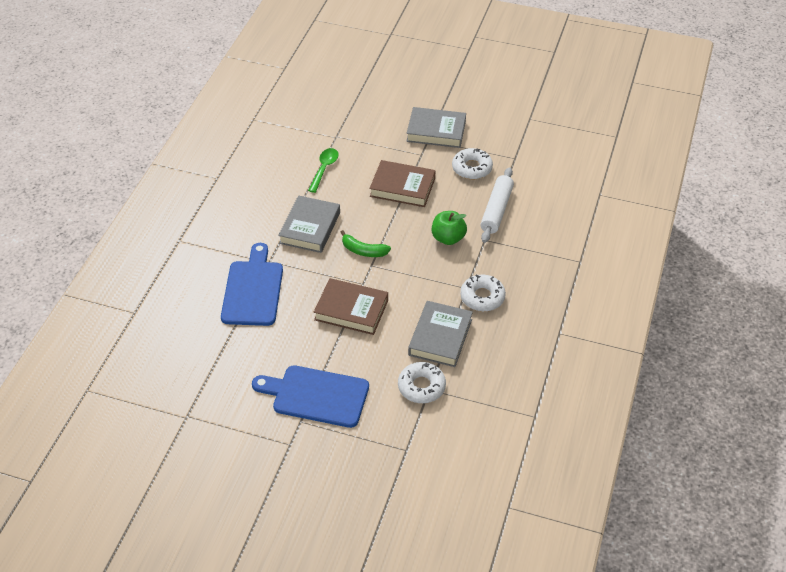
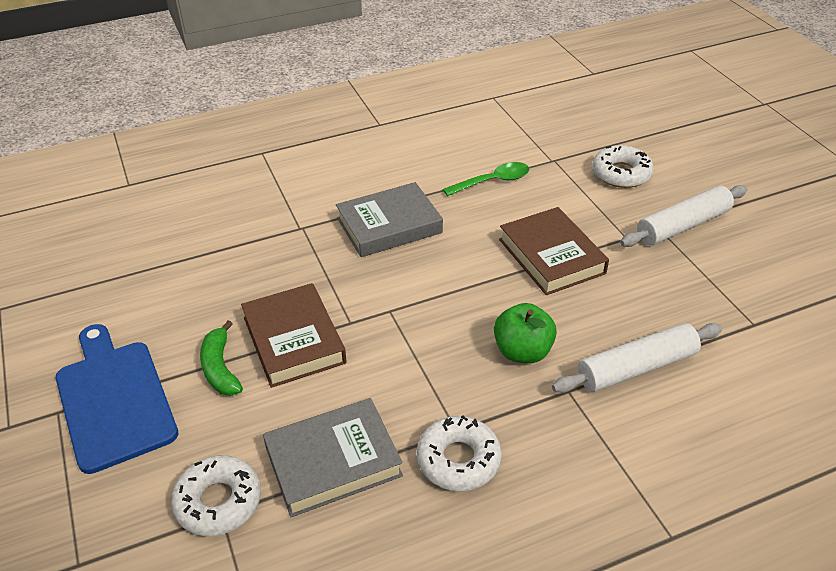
camera: 50 degrees right, 5 degrees down
blue cutting board [221,243,283,326] -> none
green banana [341,230,391,257] -> green banana moved to [200,320,243,396]
grey book [406,107,466,148] -> white rolling pin [620,185,747,247]
white donut [452,148,493,179] -> white donut moved to [592,145,654,188]

